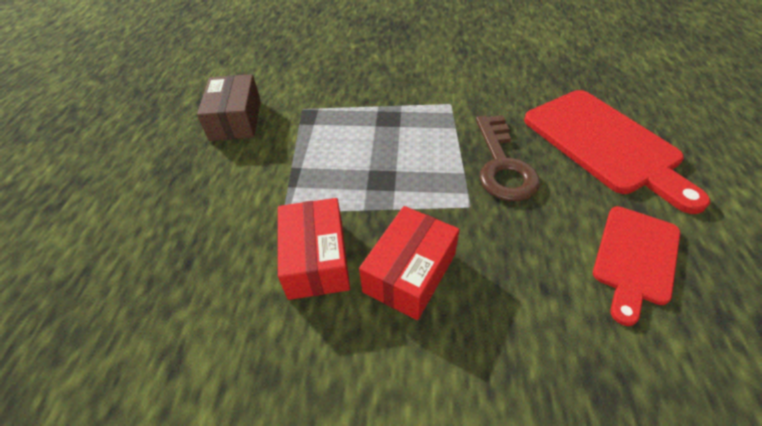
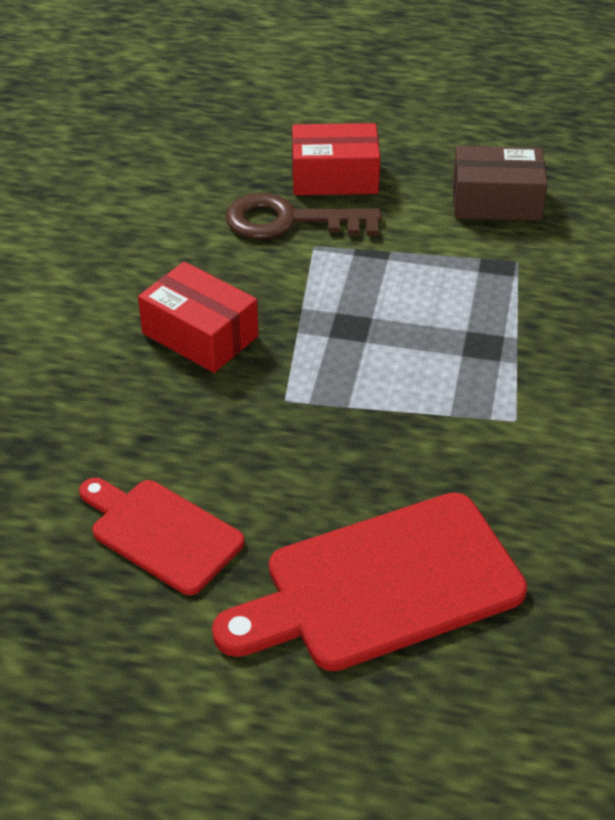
camera: 95 degrees right, 5 degrees down
red box [278,198,350,300] -> red box moved to [292,123,380,195]
brown key [476,115,540,201] -> brown key moved to [226,193,382,239]

